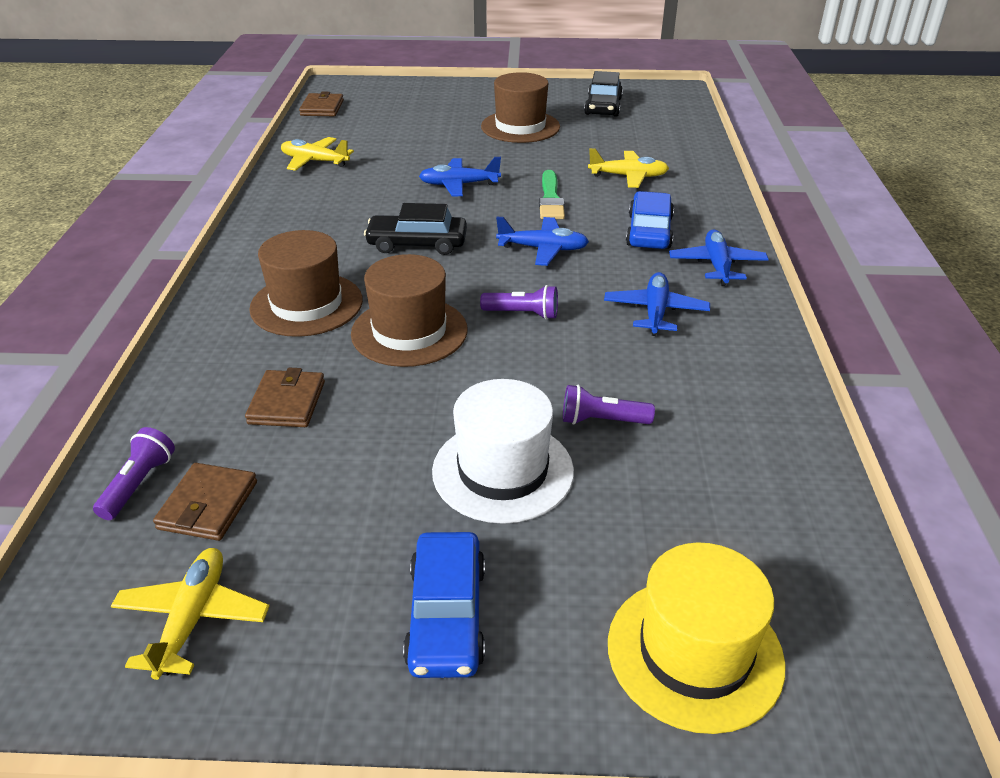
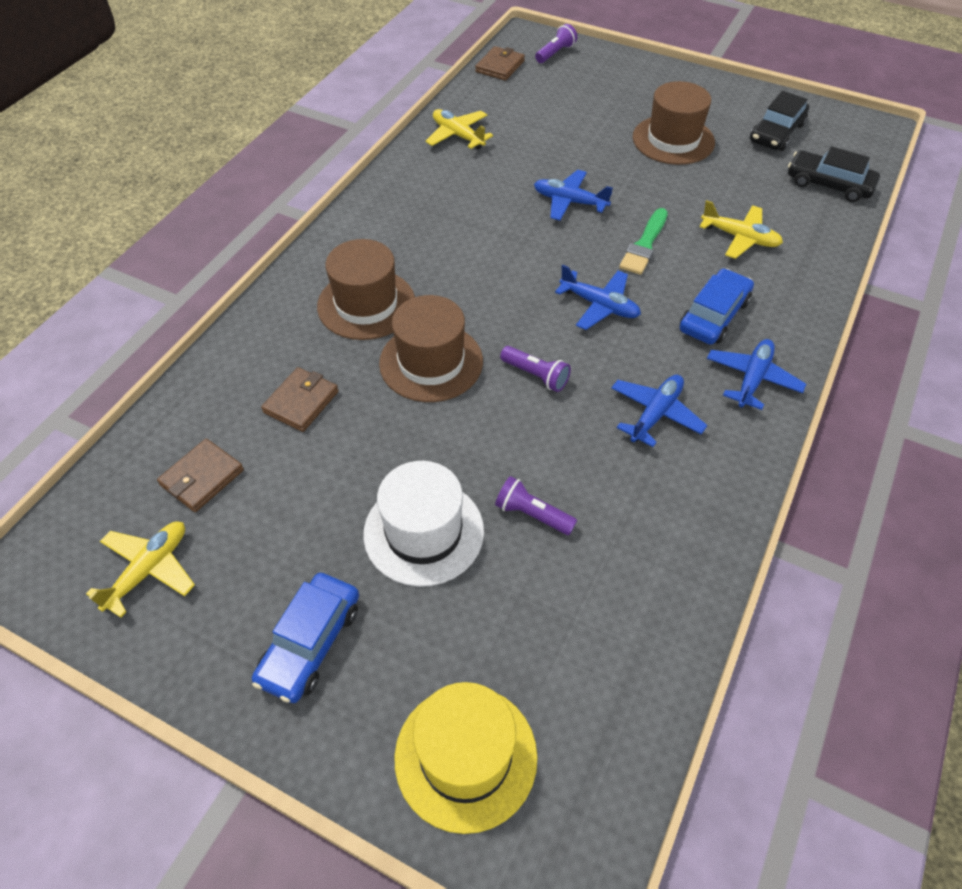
camera: 25 degrees right, 15 degrees up
purple flashlight [93,427,175,520] -> purple flashlight moved to [535,24,577,63]
black car [364,203,467,255] -> black car moved to [788,146,880,202]

